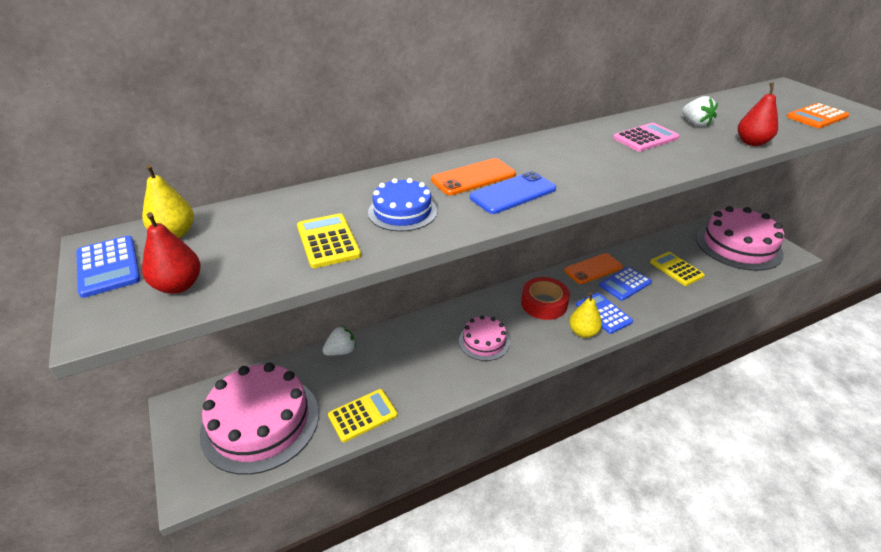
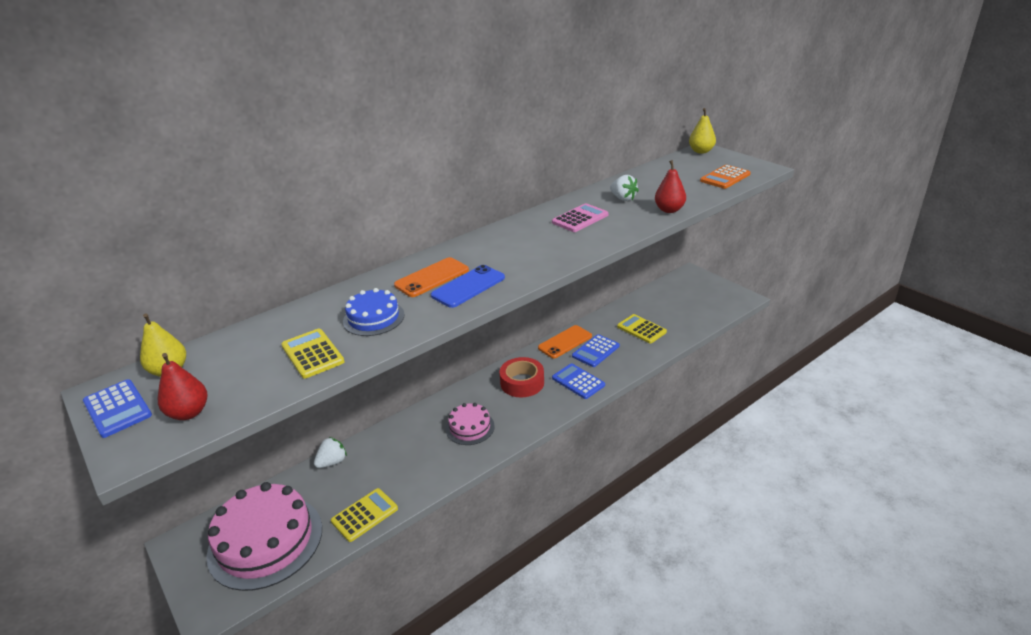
camera: 10 degrees left, 5 degrees down
yellow pear [569,292,602,338] -> yellow pear moved to [689,108,716,154]
pink cake [696,206,784,271] -> none

